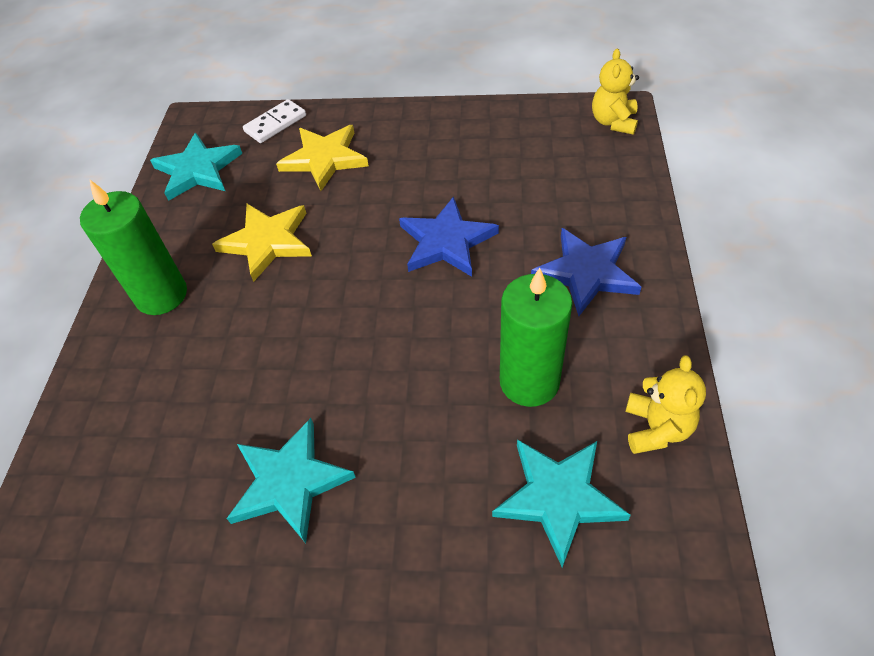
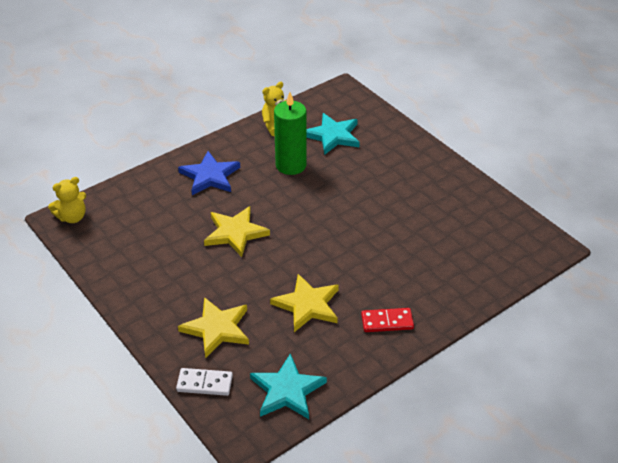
camera: 135 degrees left, 10 degrees down
green candle [80,180,187,315] -> red domino [361,308,414,332]
turquoise star [226,418,356,543] -> none
blue star [399,196,499,277] -> yellow star [204,206,270,257]

